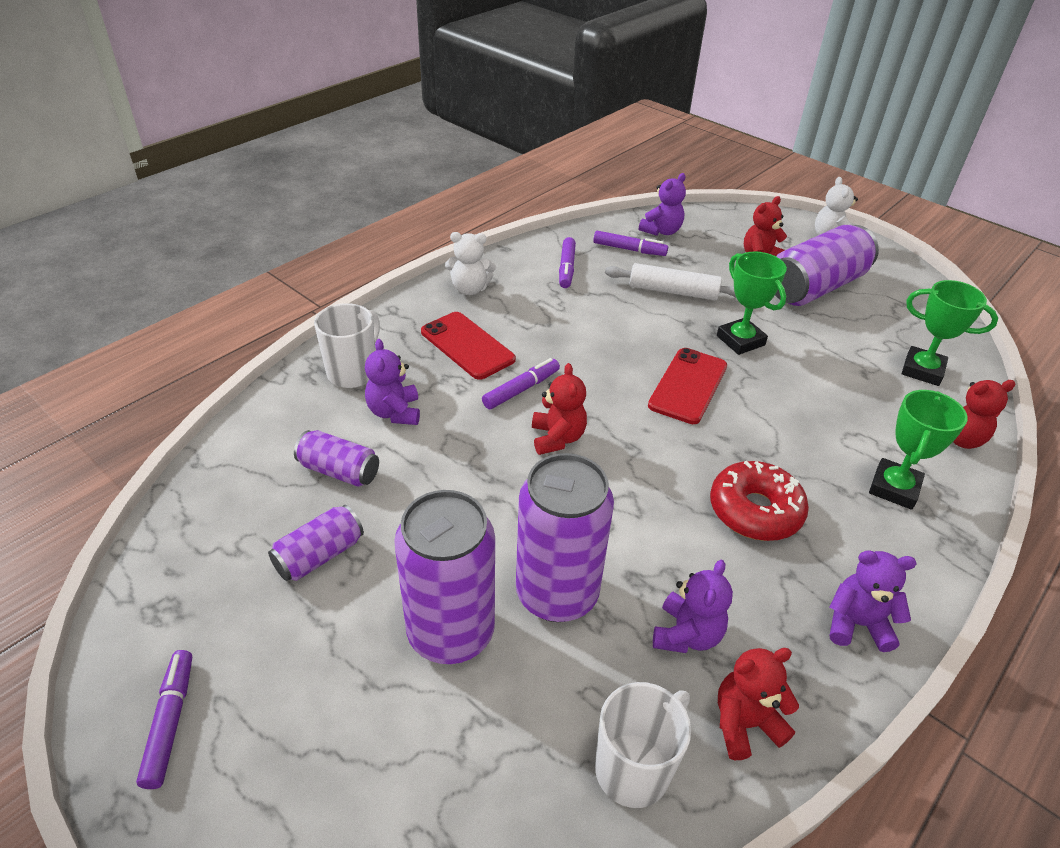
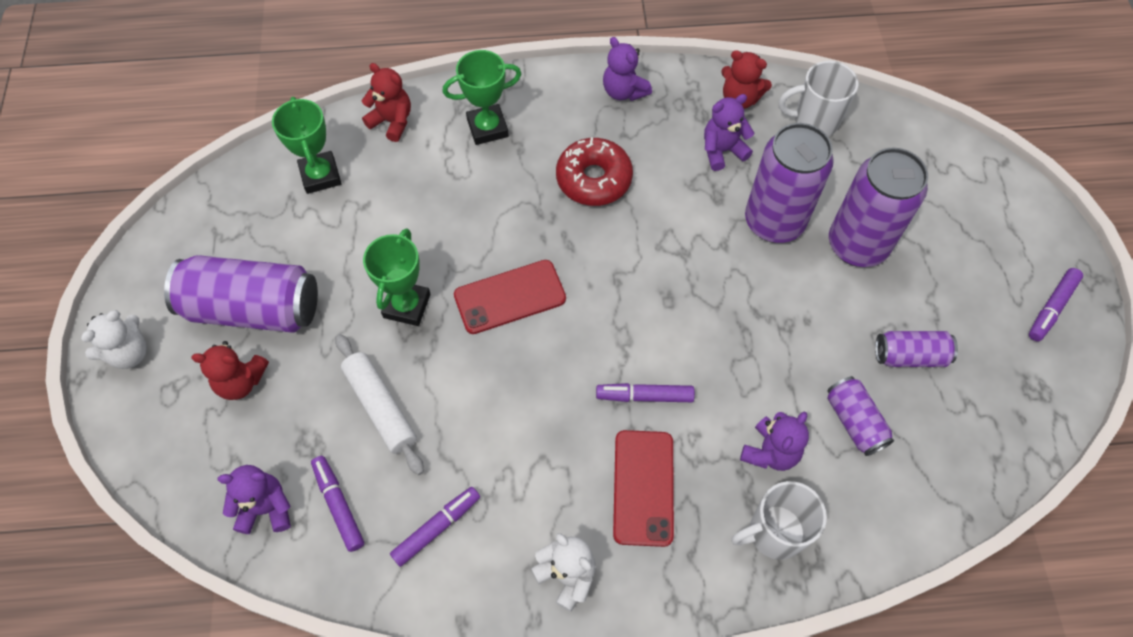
camera: 135 degrees left, 20 degrees up
red teddy bear [532,363,587,455] -> none

